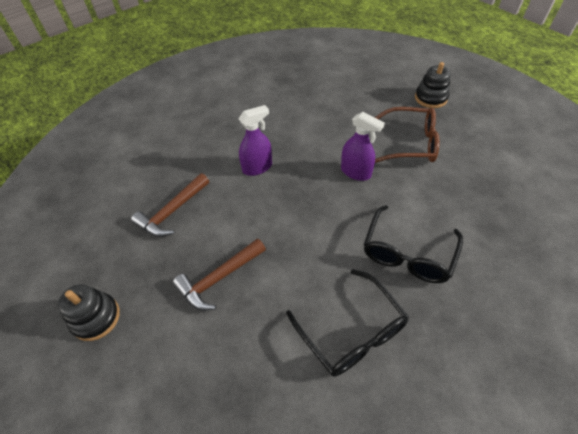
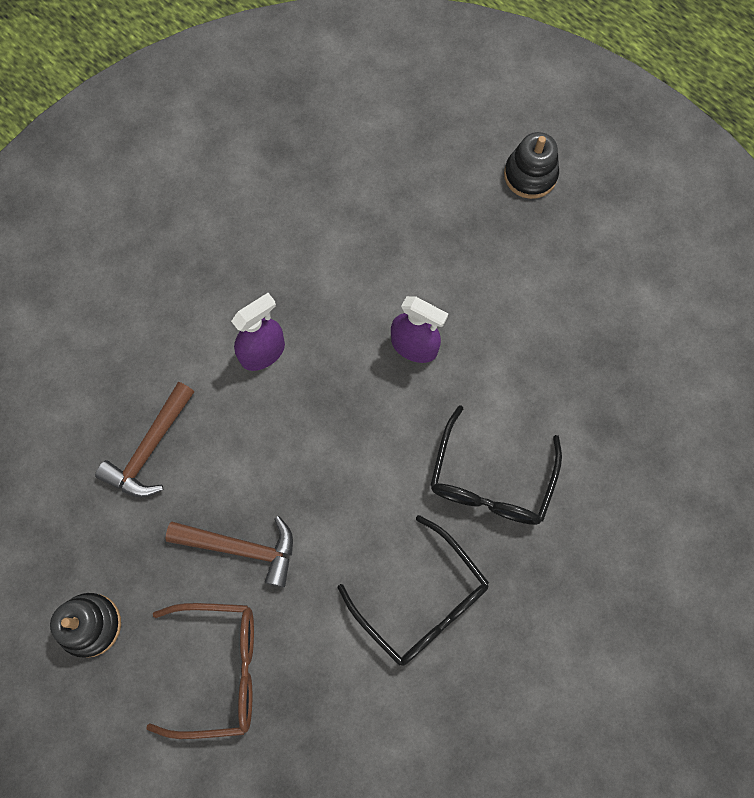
camera: 10 degrees left, 20 degrees up
brown hammer [173,238,266,311] -> brown hammer turned 120 degrees counterclockwise [165,516,293,588]
brown glasses [375,107,440,163] -> brown glasses moved to [146,603,254,739]

